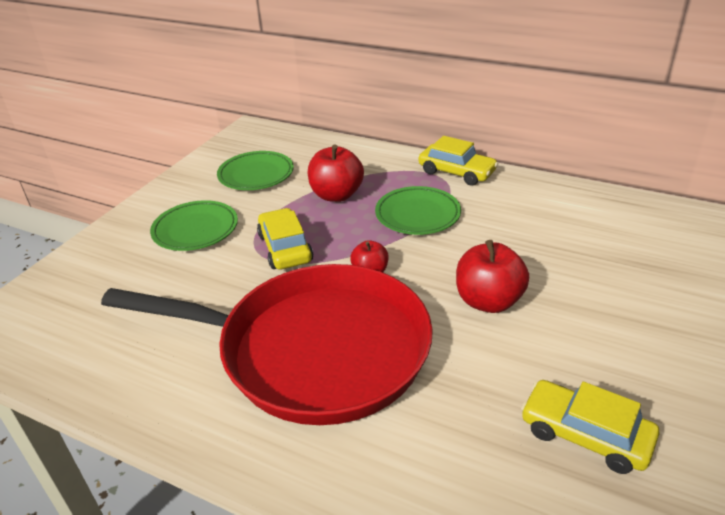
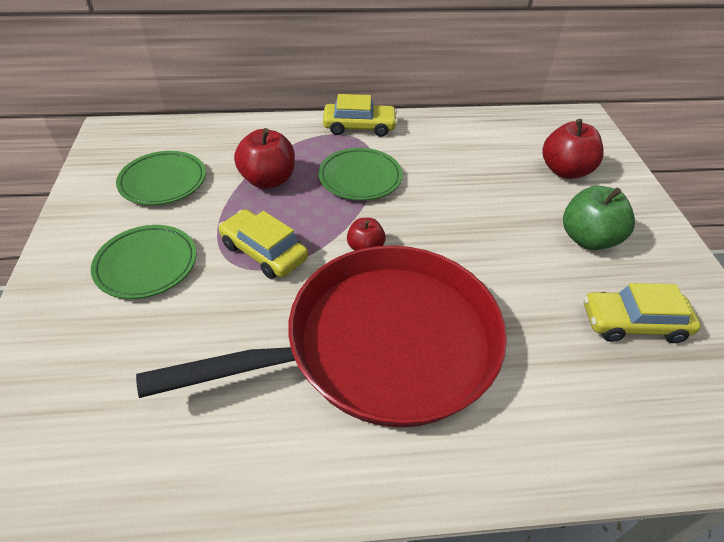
camera: 35 degrees left, 10 degrees up
red apple [456,240,529,313] -> red apple moved to [542,119,604,179]
none -> green apple [563,186,635,250]

